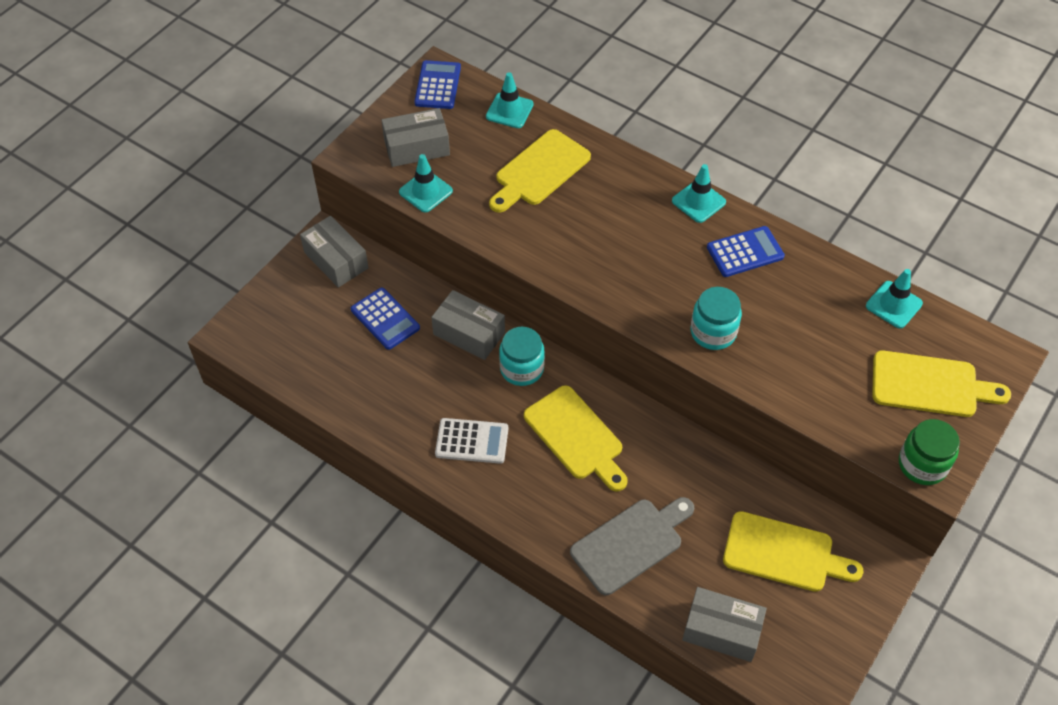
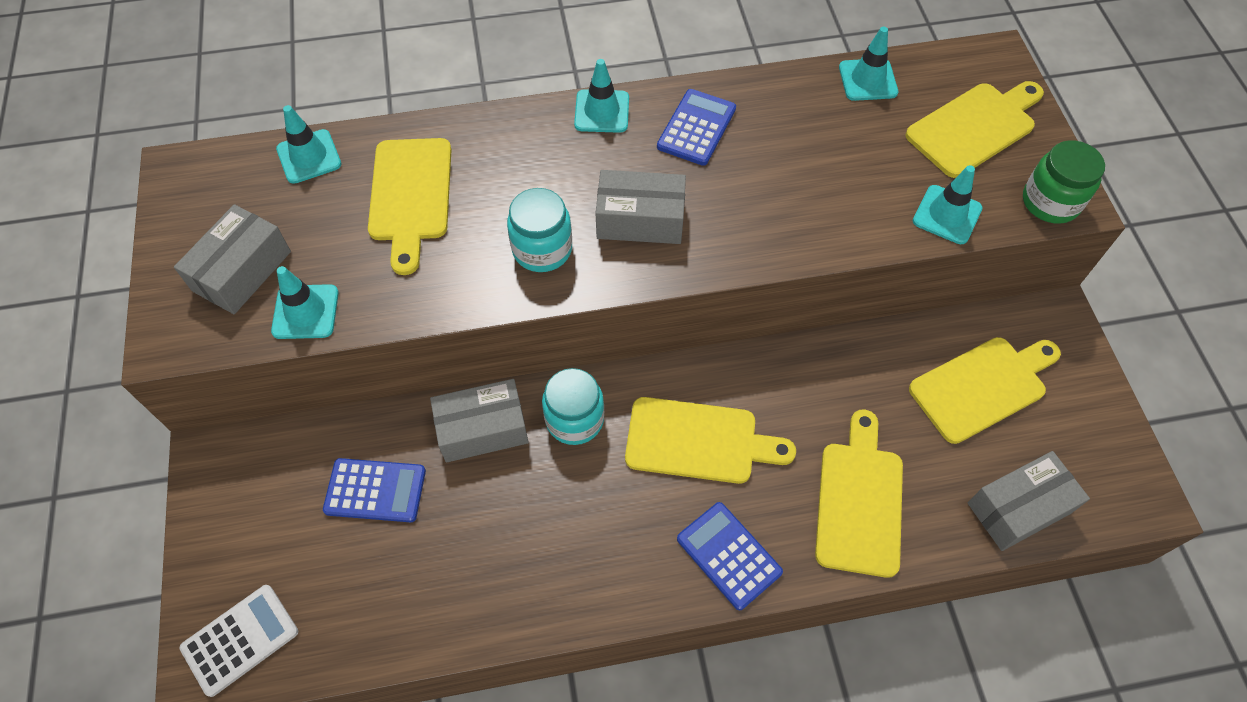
camera: 45 degrees left, 5 degrees up
grey box [300,216,369,288] -> grey box moved to [595,170,686,244]
blue calculator [414,60,461,109] -> blue calculator moved to [677,502,783,610]
white calculator [435,418,508,464] -> white calculator moved to [180,585,298,697]
grey cutting board [570,497,694,595] -> yellow cutting board [815,410,903,578]
turquoise jar [691,287,742,350] -> turquoise jar moved to [507,188,572,272]
none -> turquoise traffic cone [913,165,983,244]

